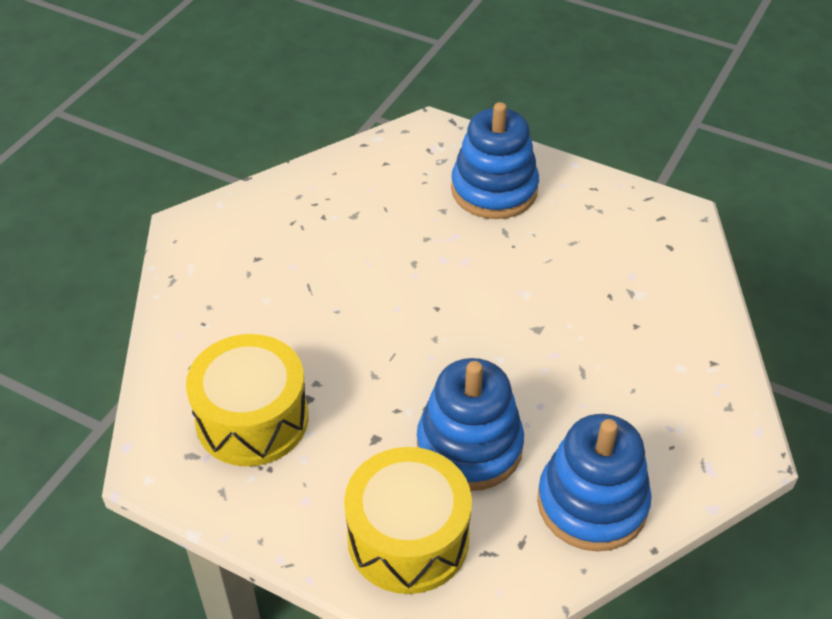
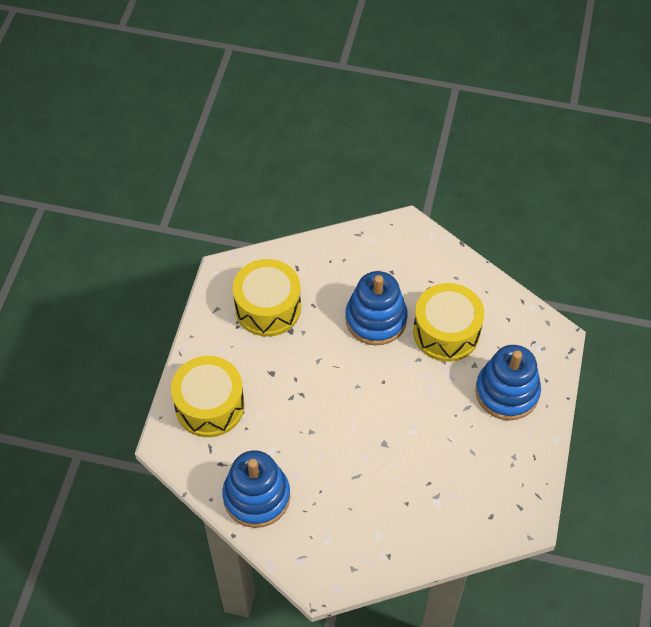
camera: 75 degrees right, 10 degrees up
blue stacking toy [417,358,524,491] -> blue stacking toy moved to [345,271,408,345]
none -> yellow drum [413,283,484,362]

